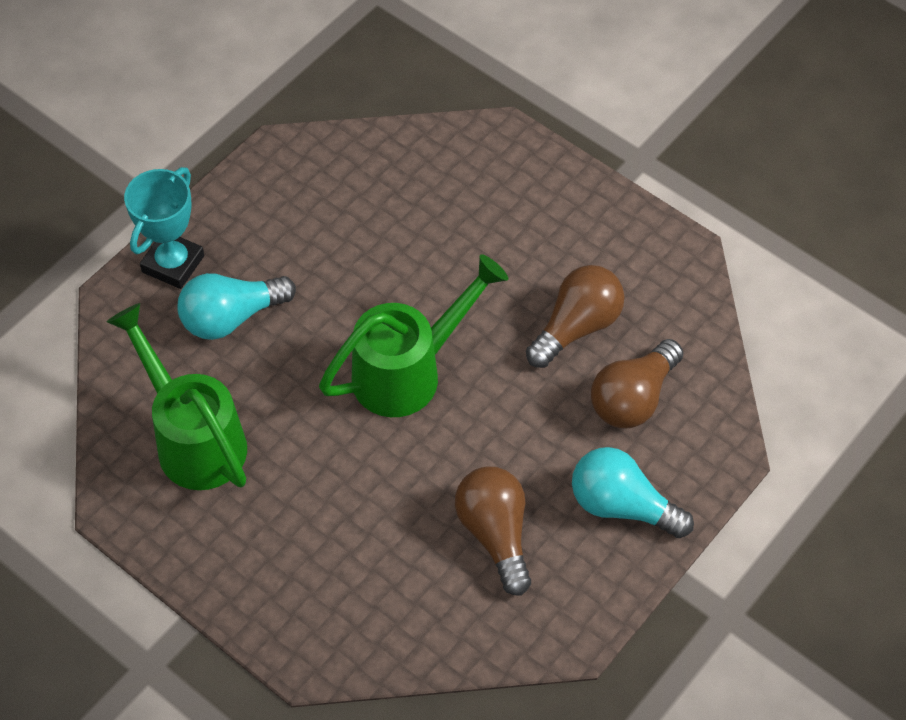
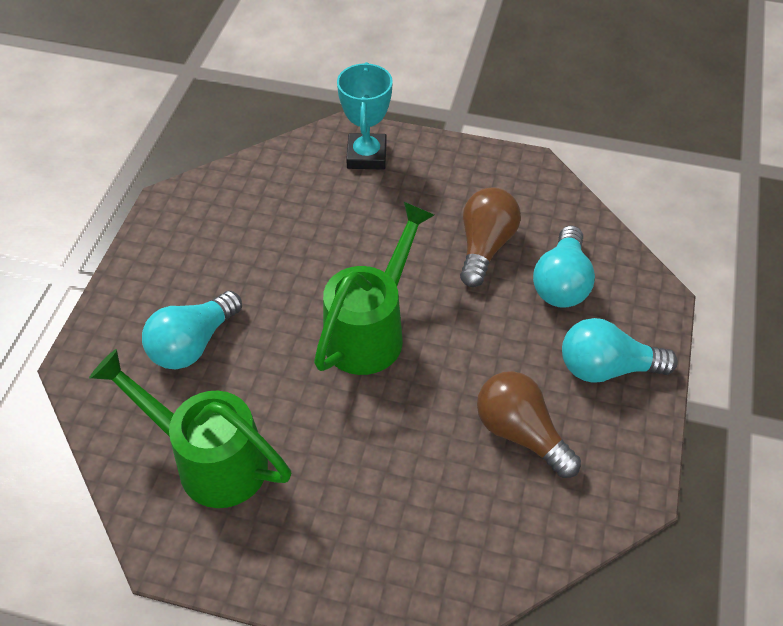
camera: 25 degrees left, 5 degrees down
turquoise trophy [124,167,204,289] -> turquoise trophy moved to [337,62,393,170]
brown light bulb [591,339,683,428] -> turquoise light bulb [533,226,595,308]

